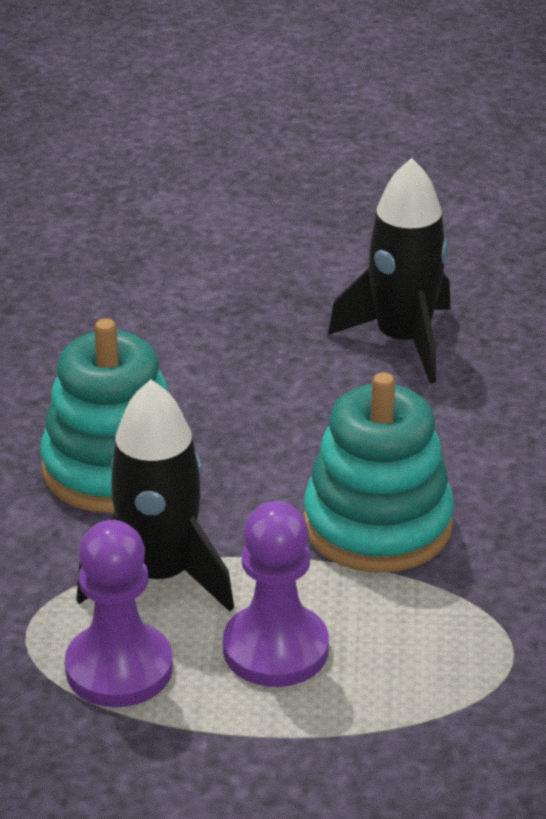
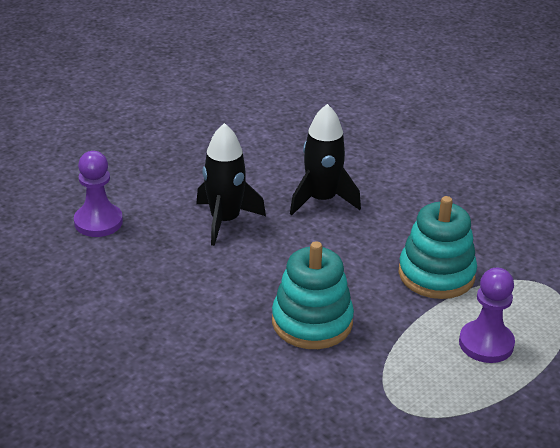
camera: 50 degrees left, 0 degrees up
purple pawn [65,520,173,707] -> purple pawn moved to [74,151,123,237]
black rocket [76,379,234,611] -> black rocket moved to [196,123,266,246]

